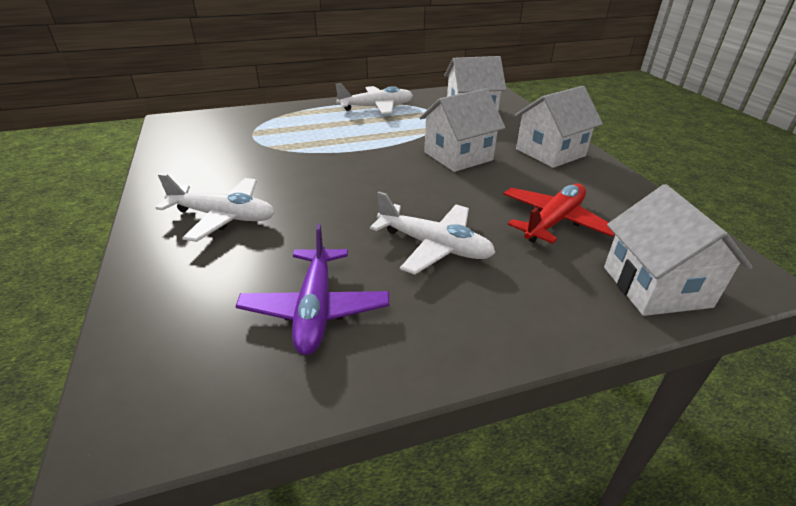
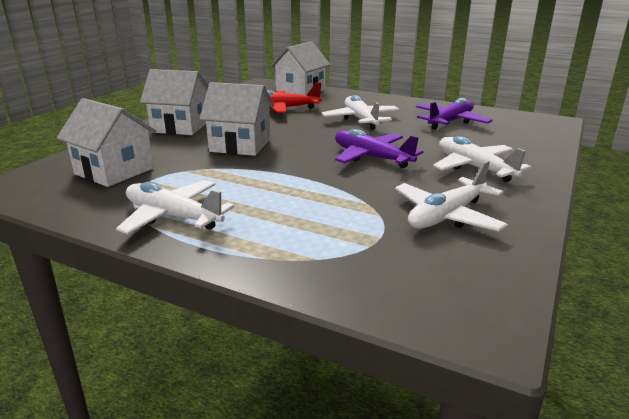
camera: 135 degrees left, 10 degrees down
none -> purple plane [335,129,423,168]
none -> white plane [395,160,508,232]

